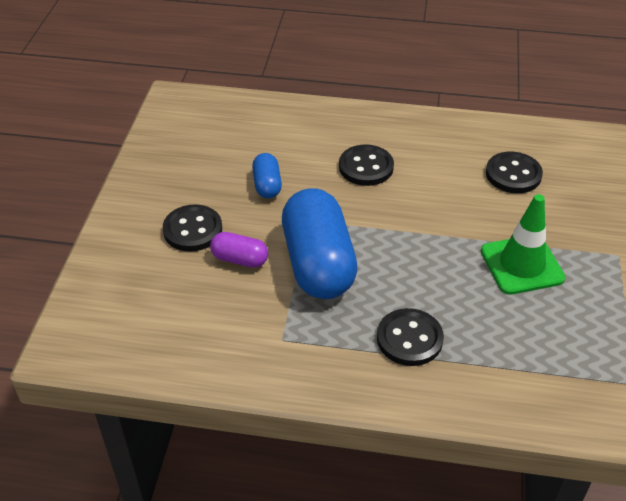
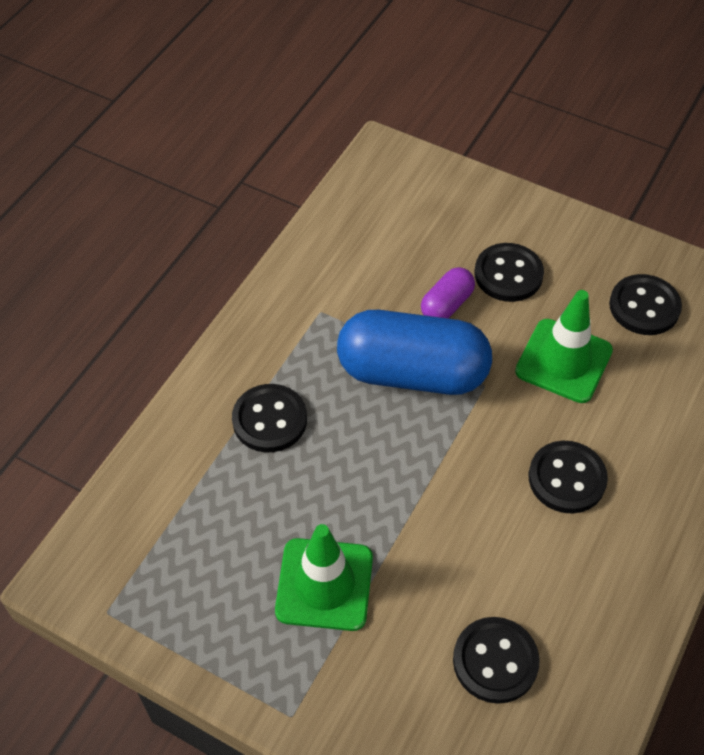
camera: 110 degrees right, 10 degrees up
blue capsule [252,153,282,198] -> green traffic cone [515,290,613,403]
none -> black button [609,274,682,335]

